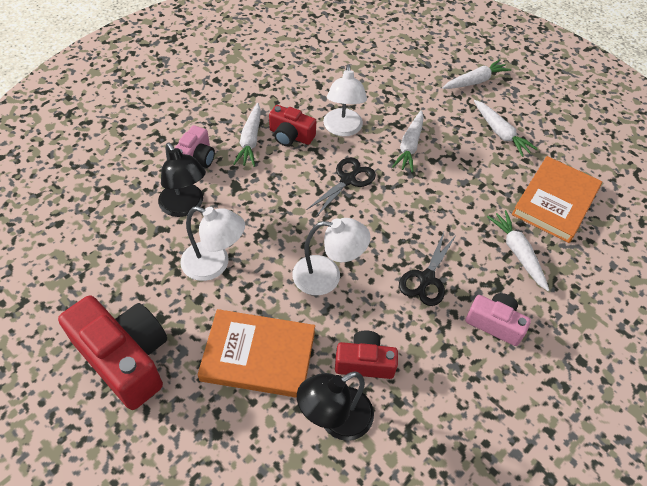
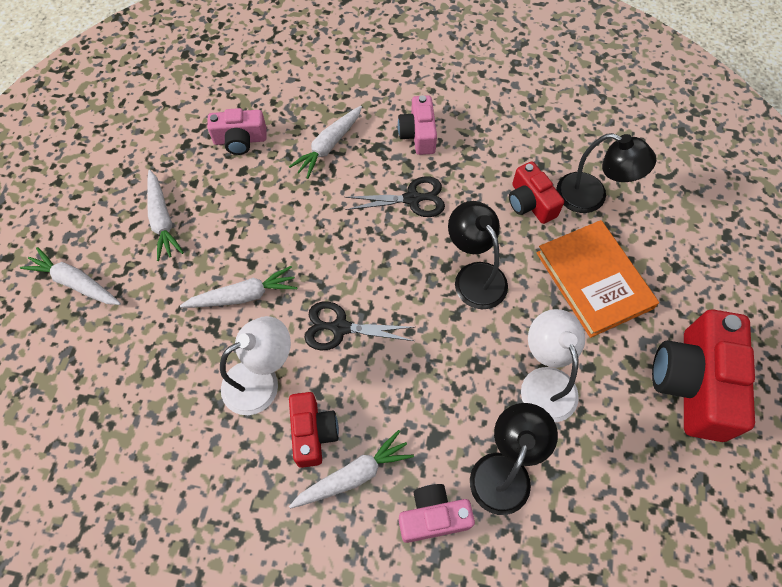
camera: 120 degrees left, 10 degrees up
white lamp [292,218,370,295] -> black lamp [448,201,508,309]
white carrot [474,100,538,157] -> white carrot turned 135 degrees clockwise [147,170,184,261]
orange book [512,156,602,243] -> pink camera [207,108,267,155]

